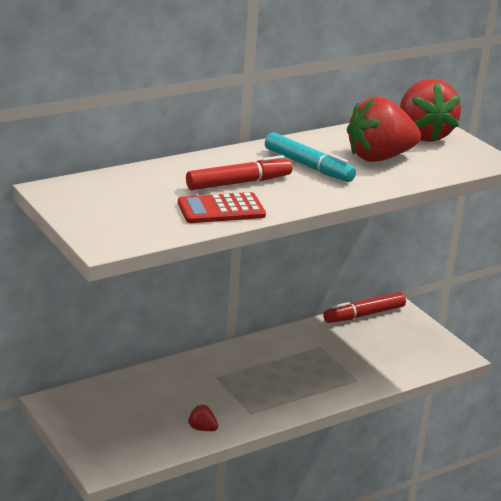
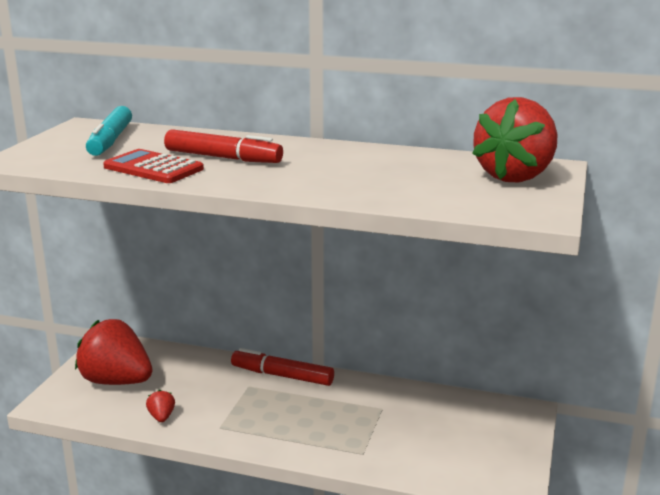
camera: 50 degrees right, 5 degrees down
turquoise marker [265,132,356,182] -> turquoise marker moved to [86,106,132,156]
red marker [323,292,406,323] -> red marker moved to [231,348,334,386]
red strawberry [347,96,421,162] -> red strawberry moved to [75,319,152,385]

